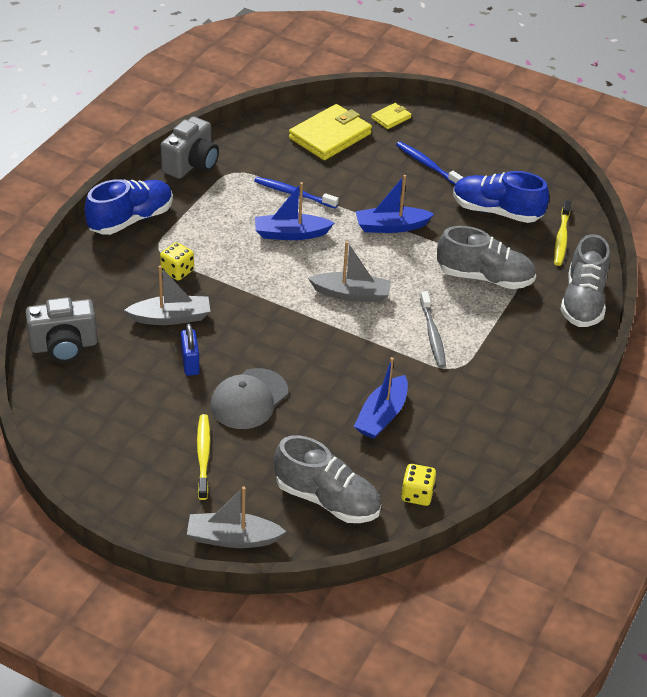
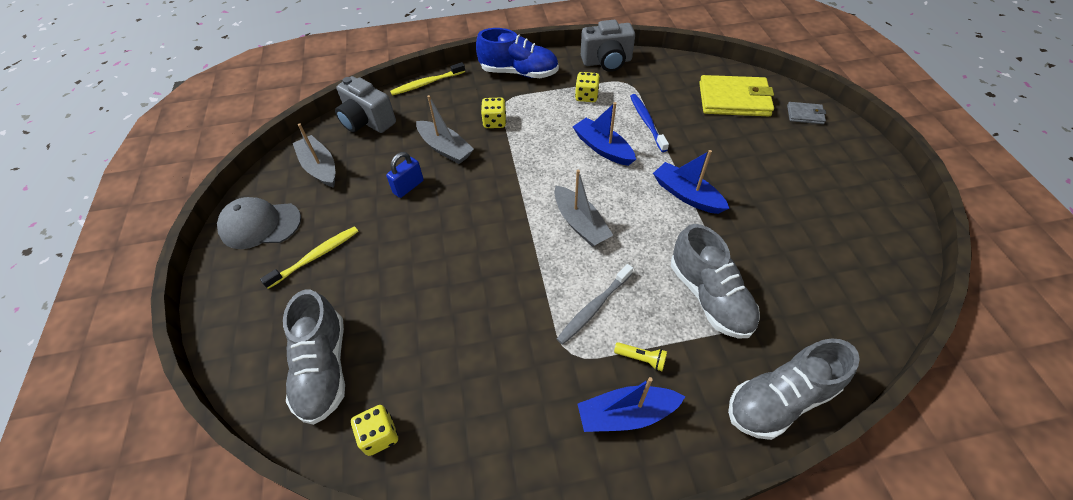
camera: 55 degrees right, 10 degrees up
grey boat [187,486,286,548] -> grey boat moved to [293,123,335,188]
grey cap [210,368,288,429] -> grey cap moved to [217,197,301,249]
blue boat [354,357,408,439] -> blue boat moved to [578,377,686,432]
yellow wallet [371,103,412,129] -> grey wallet [787,102,826,124]
blue toothbrush [396,141,463,185] -> none
blue shoe [453,171,549,223] -> none
yellow toothbrush [554,200,571,266] -> yellow toothbrush moved to [390,62,465,96]
none -> yellow dice [575,72,600,102]
none -> yellow flashlight [614,342,667,371]

